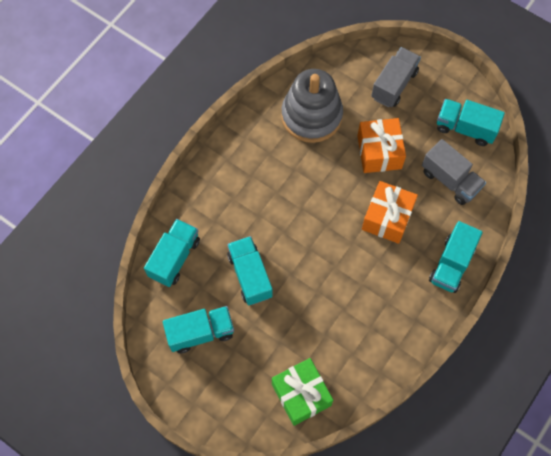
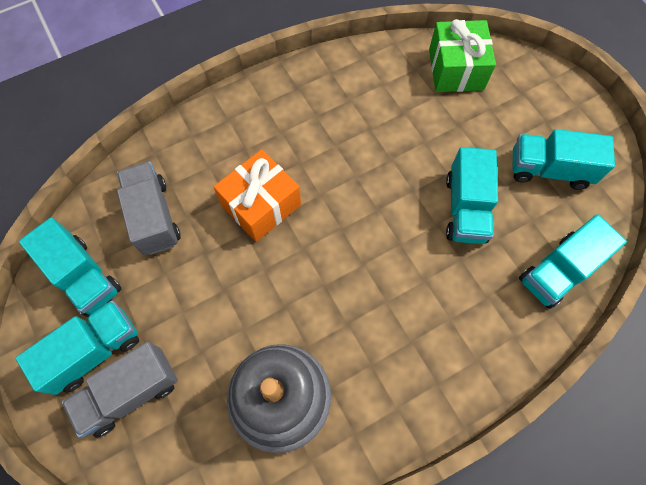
camera: 155 degrees left, 0 degrees up
orange gift [357,118,406,173] -> none
turquoise truck [429,221,483,293] -> turquoise truck moved to [16,301,139,395]

